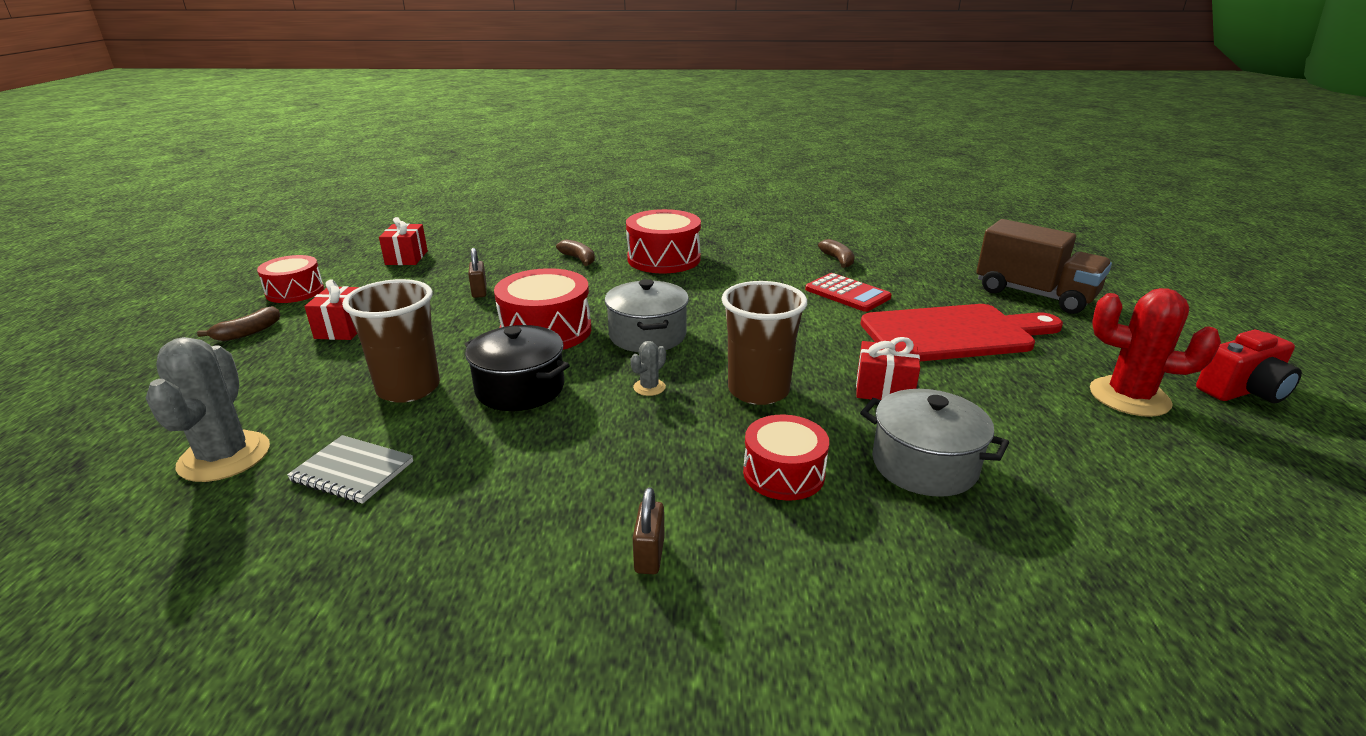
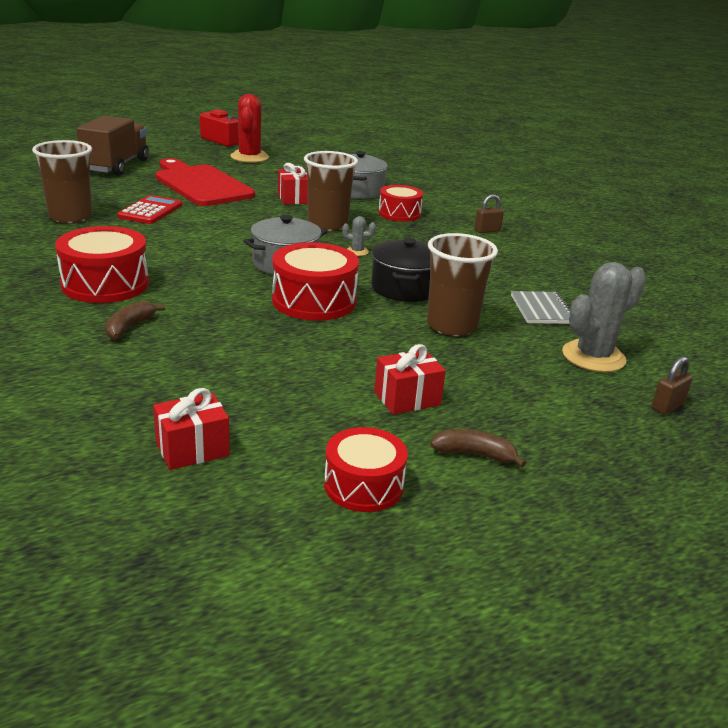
camera: 120 degrees left, 0 degrees up
brown padlock [468,248,487,298] -> brown padlock moved to [652,356,693,415]
brown banana [818,239,854,268] -> brown cup [32,140,92,223]

